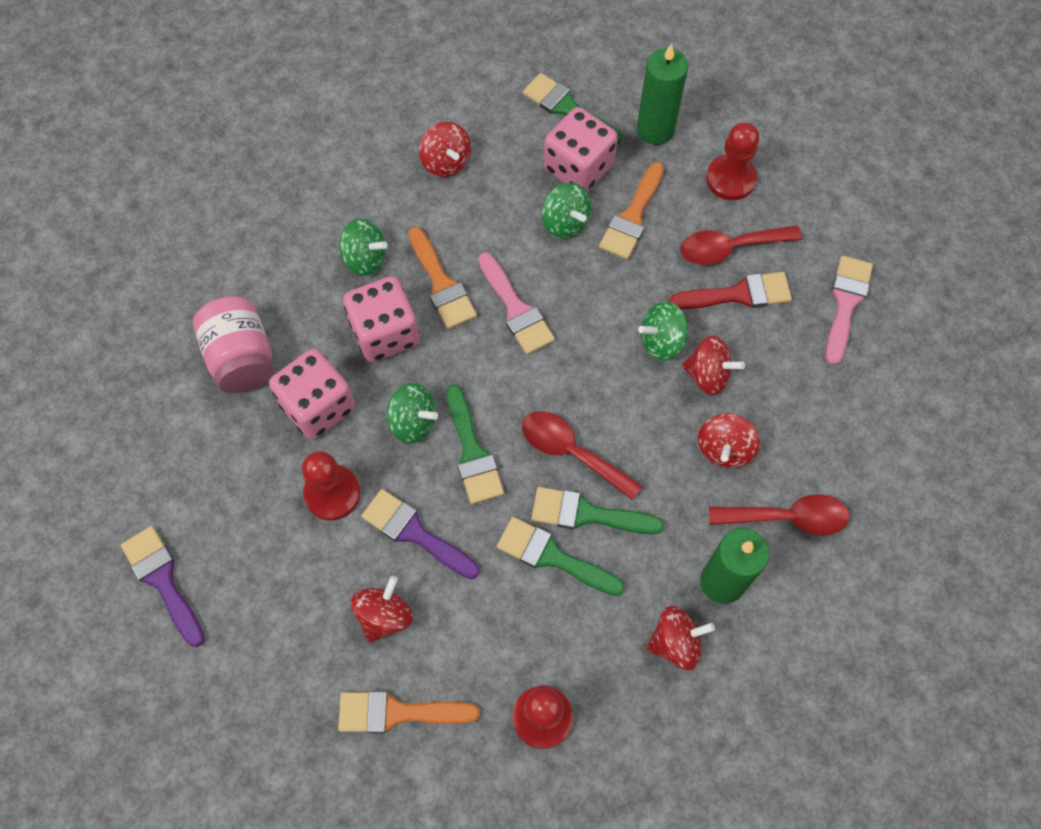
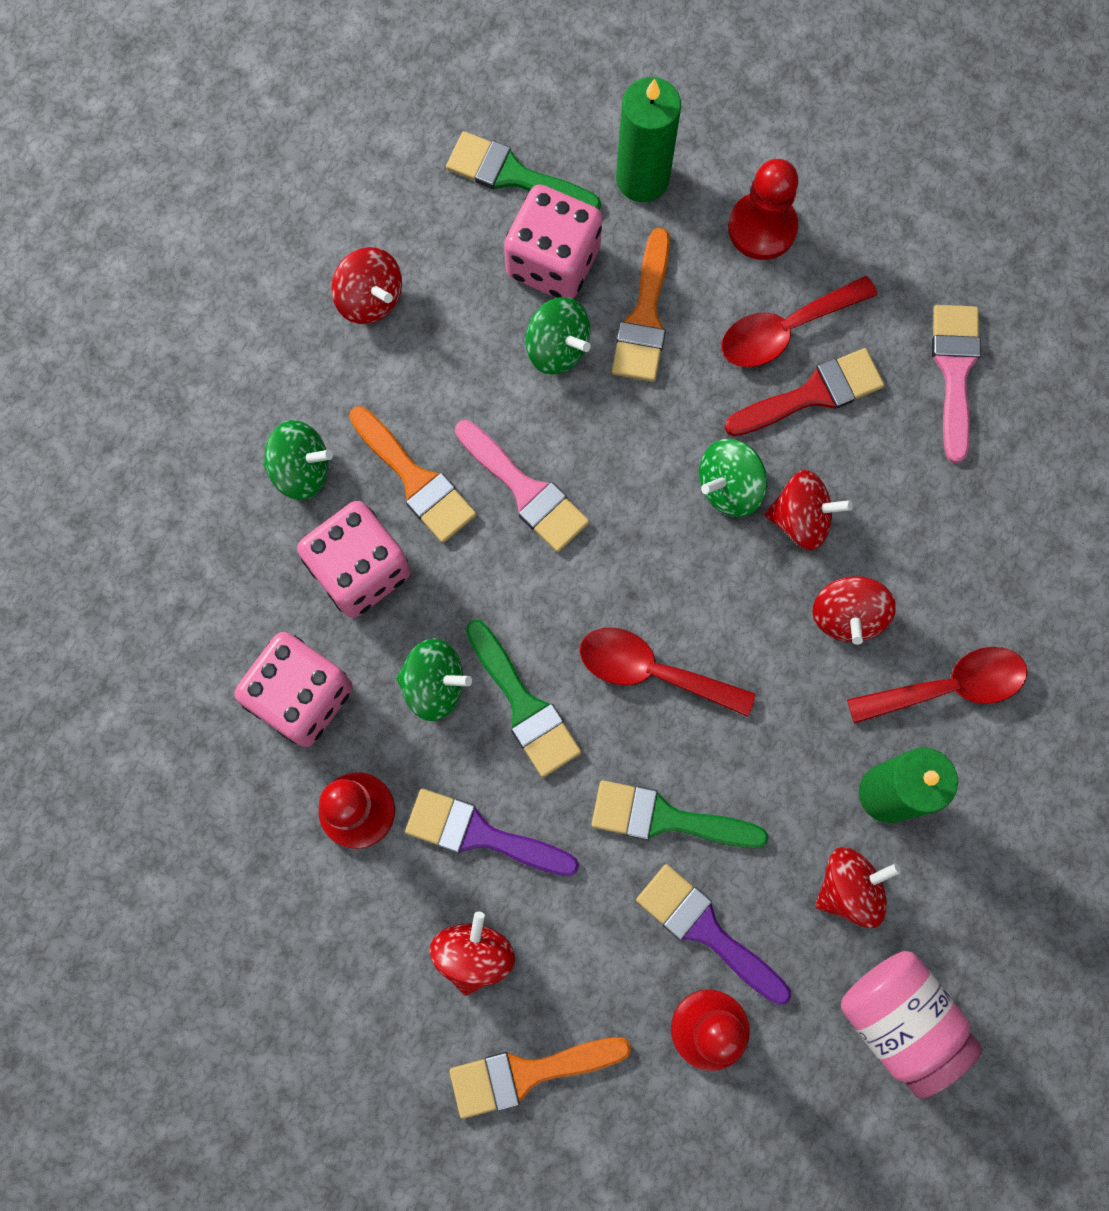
camera: 15 degrees left, 10 degrees up
purple brush [121,526,205,647] -> purple brush moved to [636,864,791,1005]
pink jar [193,296,274,393] -> pink jar moved to [841,951,982,1099]
green brush [531,487,664,534] -> none

